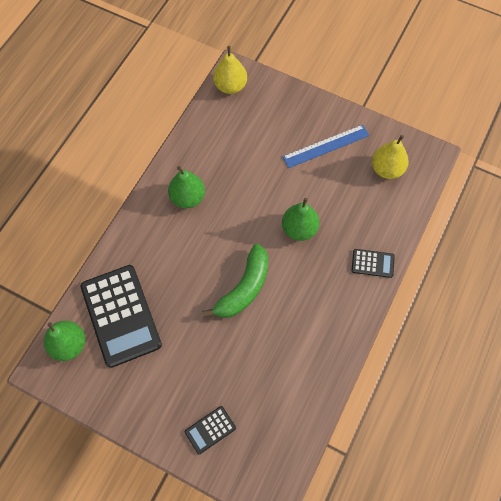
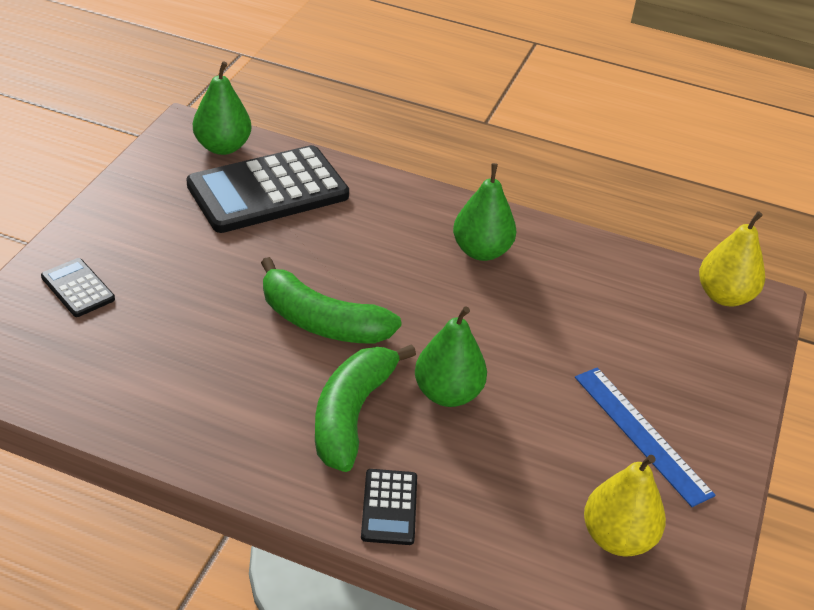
camera: 80 degrees right, 25 degrees down
none -> green banana [315,344,416,472]

